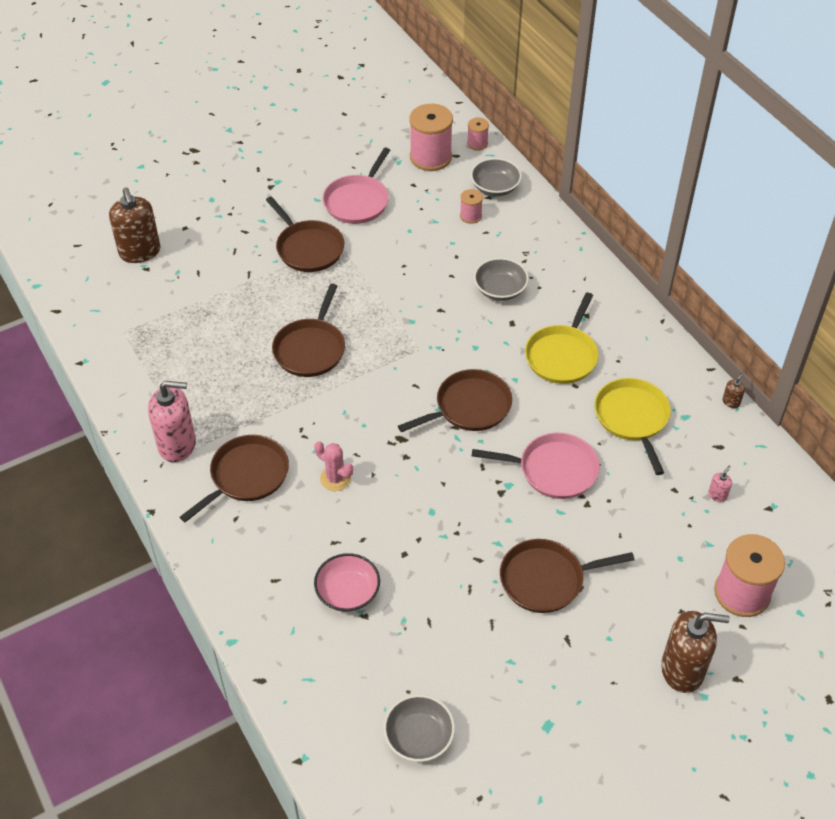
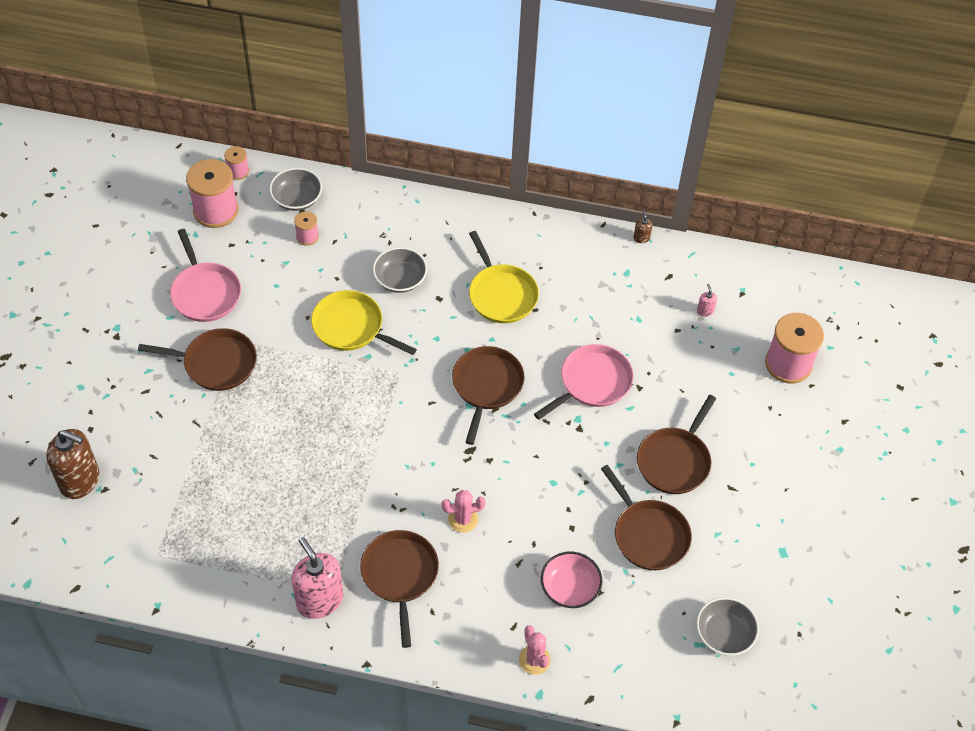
camera: 50 degrees left, 5 degrees up
pink soap dispenser [148,381,196,463] -> pink soap dispenser turned 75 degrees counterclockwise [291,537,343,619]
brown pan [272,284,345,377] -> brown pan moved to [601,465,692,570]
yellow pan [594,378,671,475] -> yellow pan moved to [311,290,417,355]
brown soap dispenser [661,611,730,693] -> none
none -> pink cactus [519,625,551,675]

